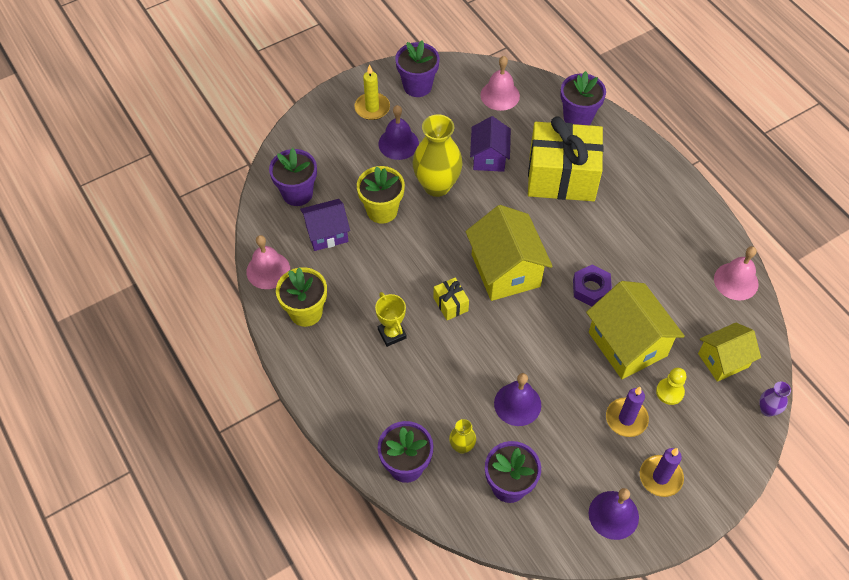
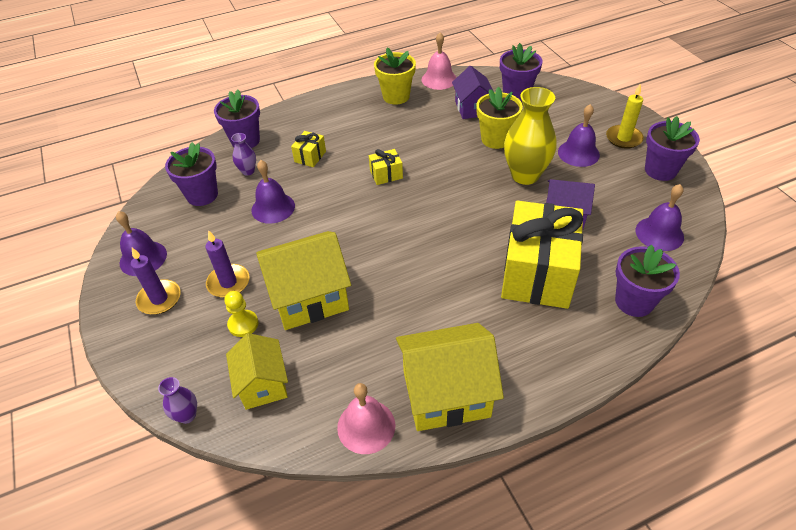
camera: 100 degrees right, 10 degrees down
yellow trophy [375,292,407,347] -> none
yellow vase [449,419,476,454] -> purple vase [231,133,256,176]
yellow house [466,205,553,301] -> yellow house moved to [396,323,504,431]
pink bell [481,56,520,111] -> purple bell [636,184,684,251]
purple nut [573,264,612,307] -> none
none -> yellow gift [291,131,326,167]

